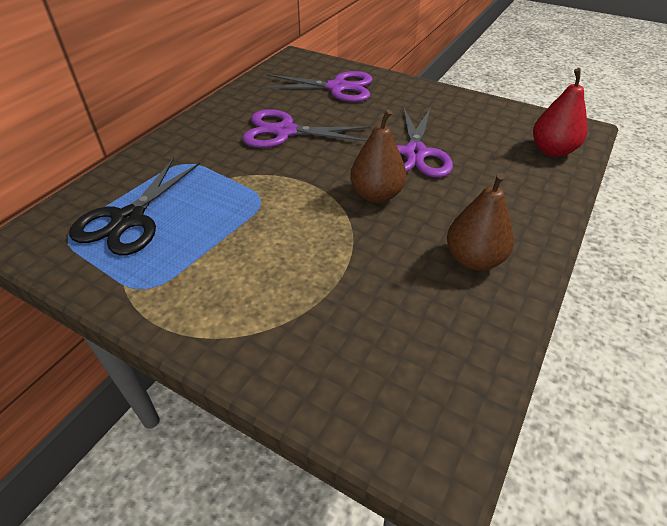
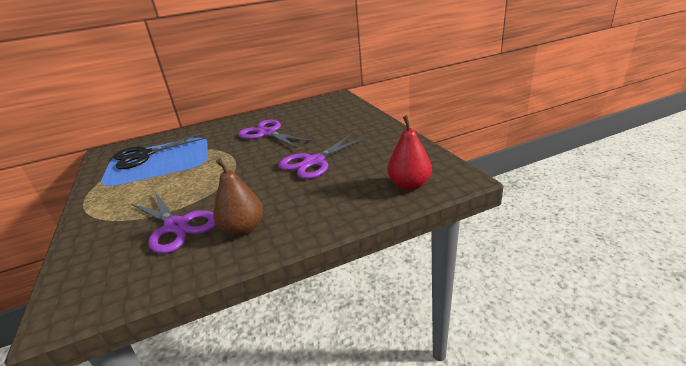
camera: 40 degrees right, 15 degrees down
purple scissors [261,71,373,102] -> purple scissors moved to [131,192,216,254]
brown pear [350,109,407,203] -> none

